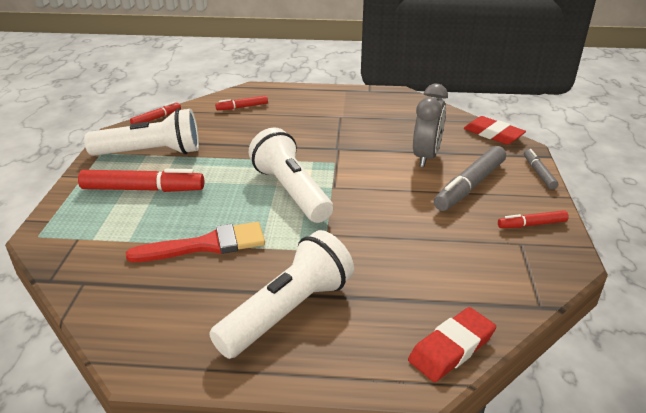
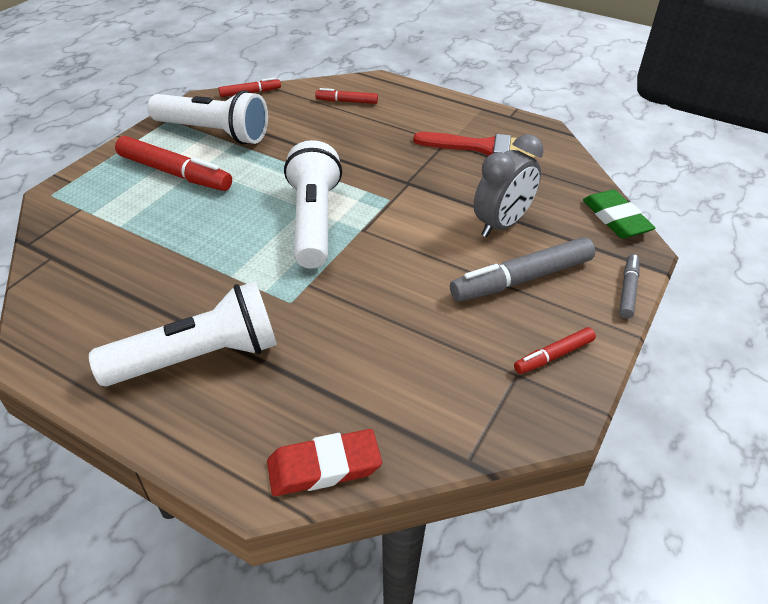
camera: 25 degrees right, 10 degrees up
red brush [126,222,265,262] -> red brush moved to [413,132,535,158]
red eraser [463,116,526,145] -> green eraser [583,190,656,239]
red marker [498,210,569,228] -> red marker turned 45 degrees counterclockwise [514,327,596,374]

